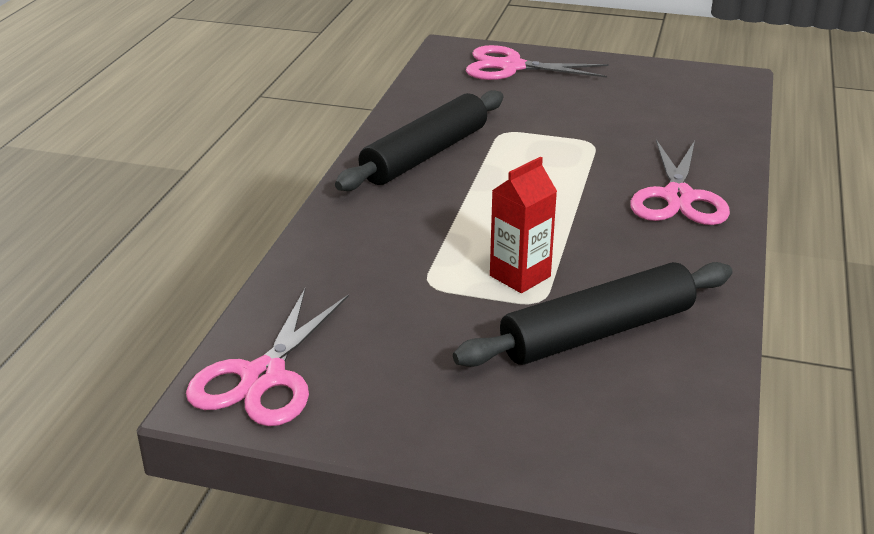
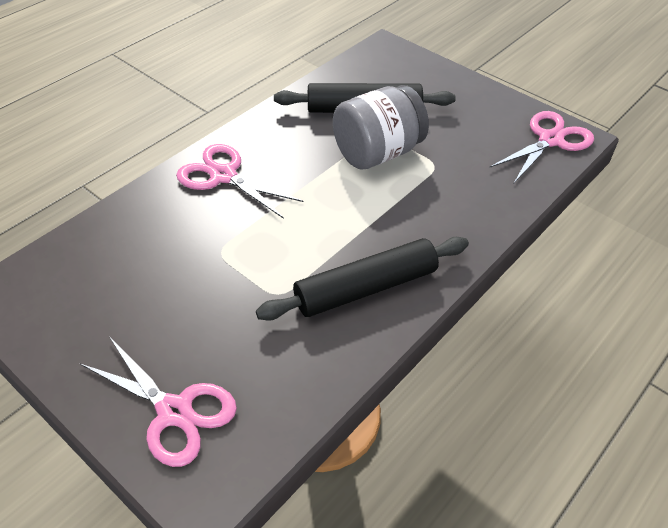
camera: 155 degrees left, 15 degrees up
red carton [490,157,557,293] -> grey jar [333,85,429,170]
pink scissors [630,140,730,225] -> pink scissors turned 90 degrees counterclockwise [176,144,303,219]

